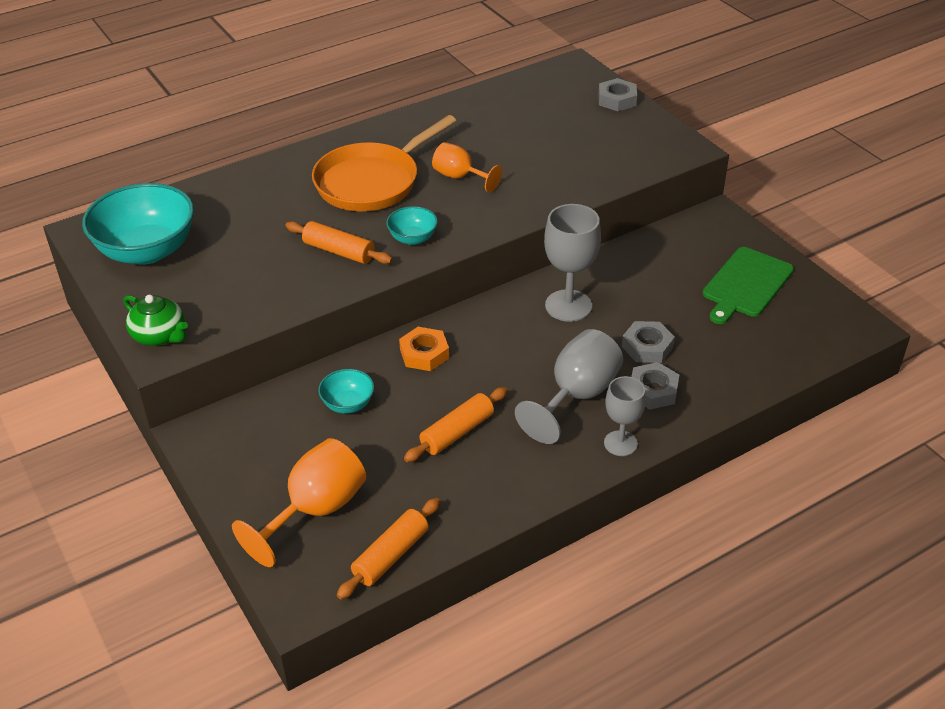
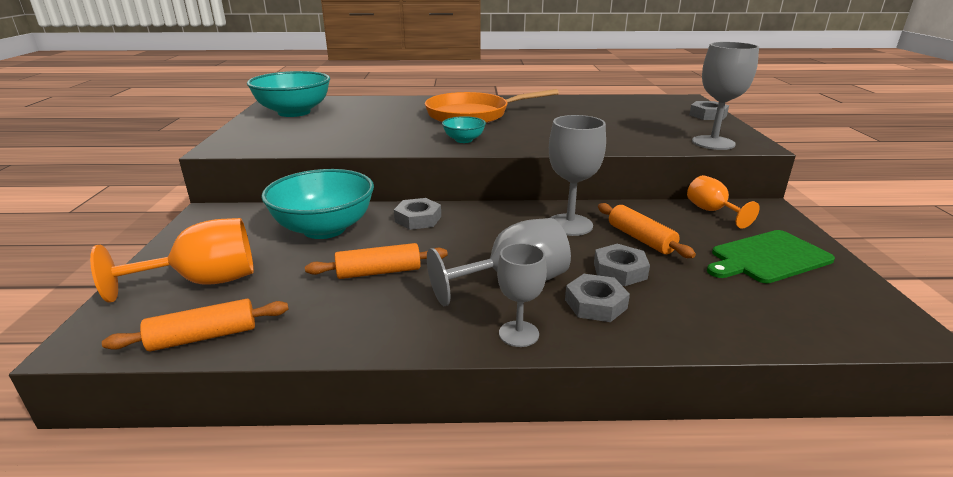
camera: 30 degrees right, 15 degrees down
green teapot [123,295,188,346] -> none
orange rolling pin [285,221,393,264] -> orange rolling pin moved to [598,203,696,258]
turquoise bowl [318,369,374,414] -> turquoise bowl [261,169,374,239], size x2.09
orange nut [399,327,449,371] -> grey nut [394,198,441,230]
orange goblet [432,142,502,193] -> orange goblet moved to [687,175,760,228]
none -> grey goblet [692,42,759,150]

